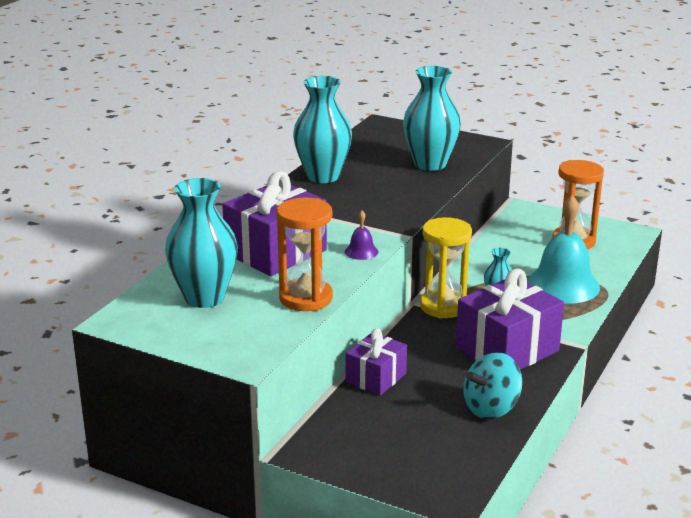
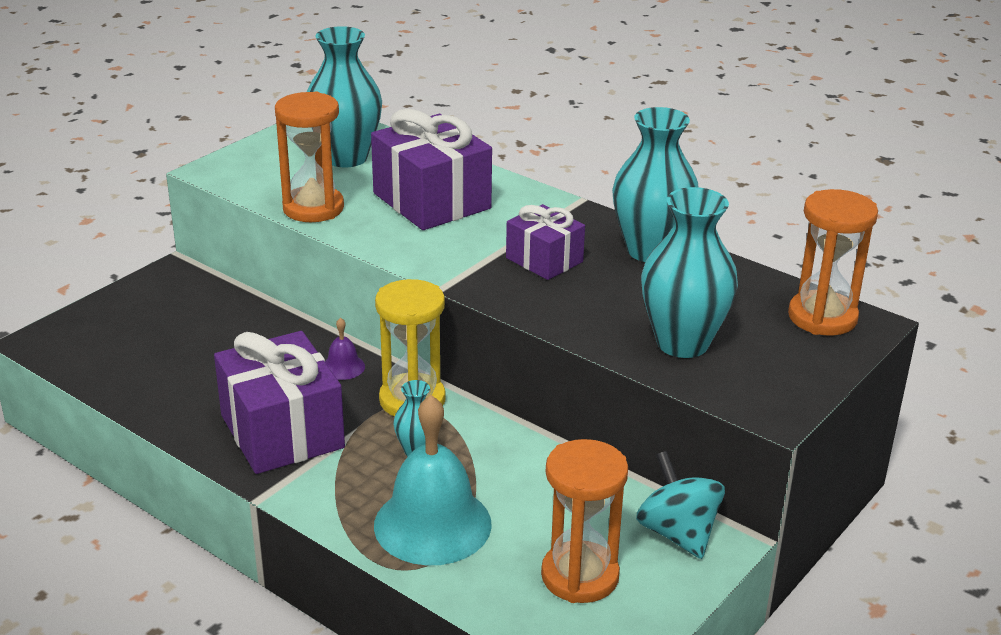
camera: 100 degrees right, 5 degrees up
purple bell [345,211,378,260] -> purple bell moved to [325,317,365,380]
purple gift [345,328,407,396] -> purple gift moved to [506,204,585,280]
turquoise spinning top [463,352,522,419] -> turquoise spinning top moved to [636,451,725,559]
none -> orange hourglass [788,189,878,336]

